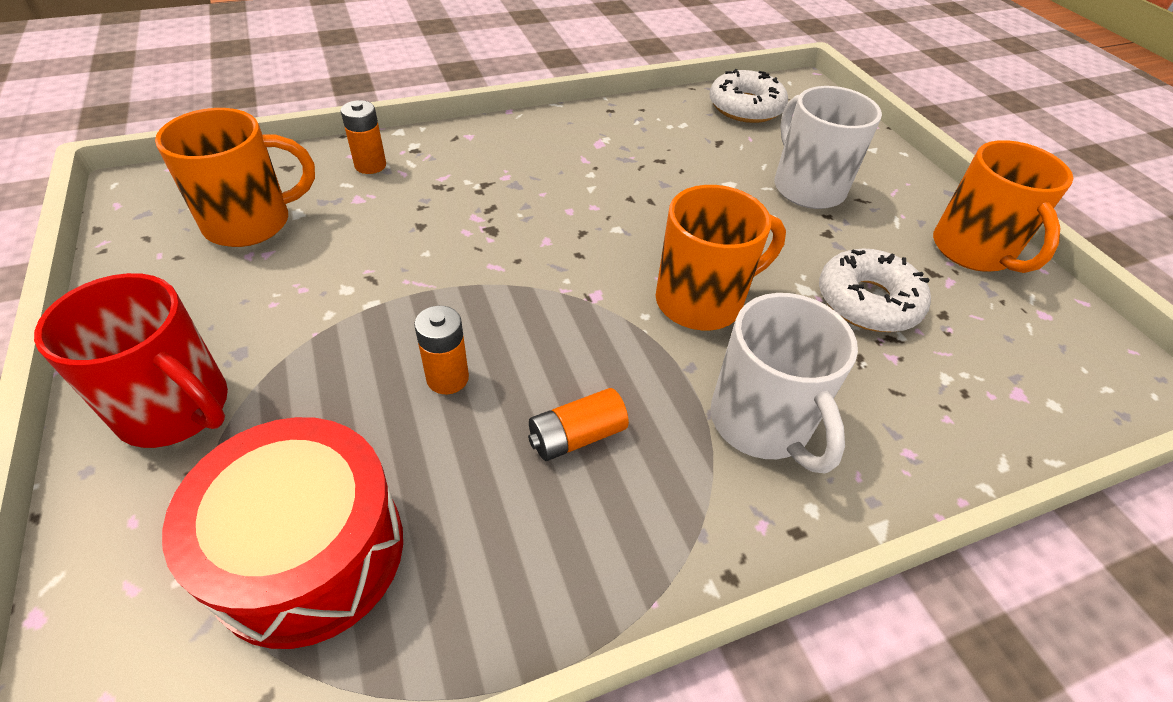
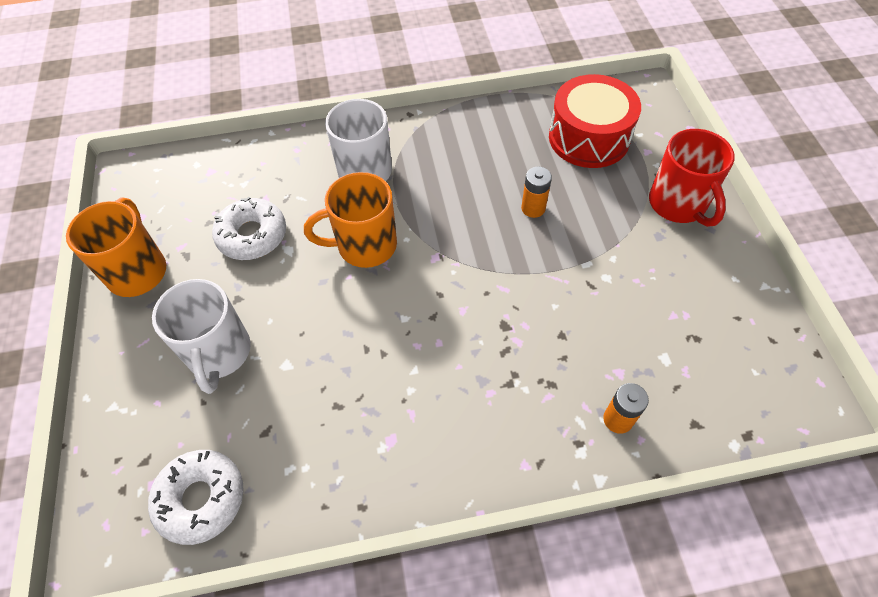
camera: 165 degrees left, 10 degrees up
red mug [34,273,228,448] -> red mug turned 150 degrees counterclockwise [649,129,735,227]
orange mug [155,108,315,247] -> none
orange battery [528,388,629,461] -> none

